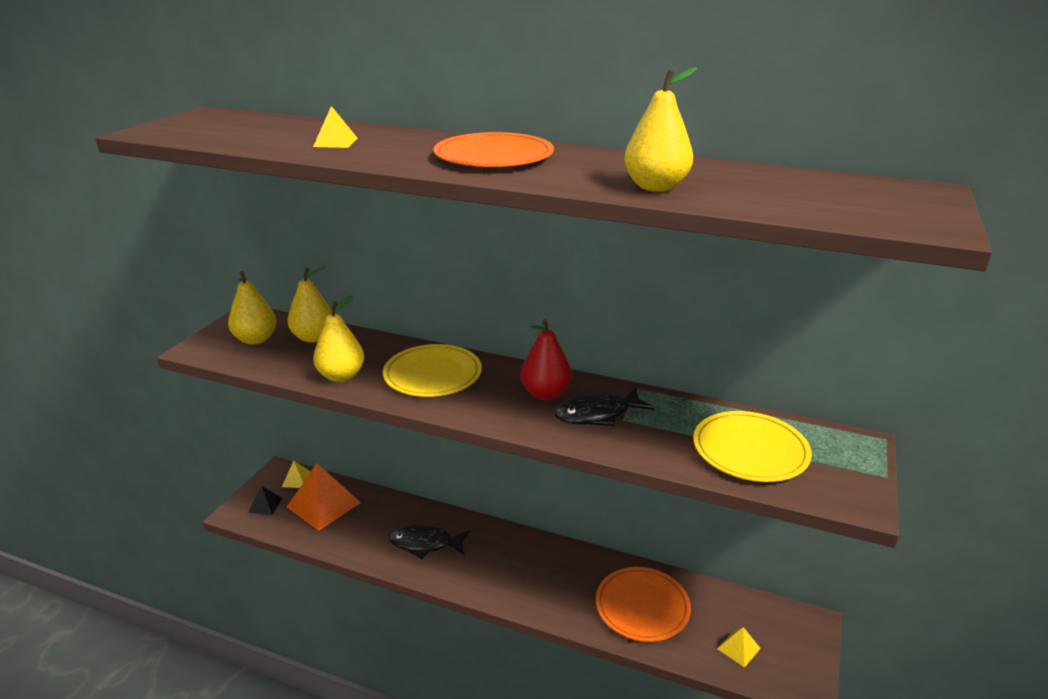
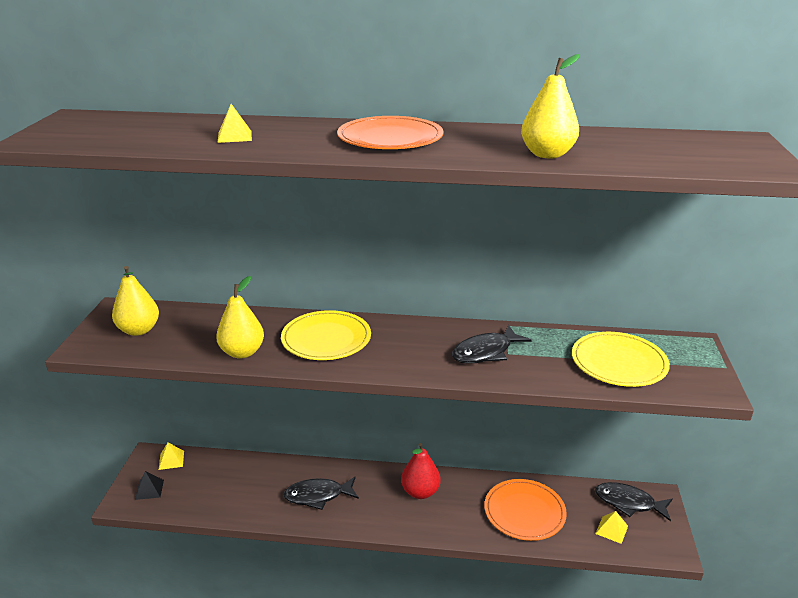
camera: 15 degrees left, 0 degrees up
orange pyramid [287,463,361,531] -> none
yellow pear [288,266,332,343] -> none
red pear [520,319,572,400] -> red pear moved to [401,443,441,499]
none -> black fish [595,482,673,521]

